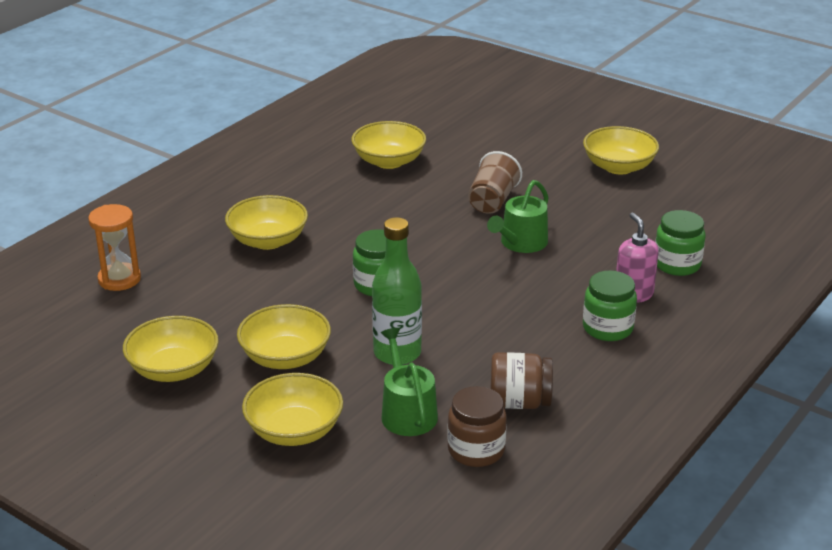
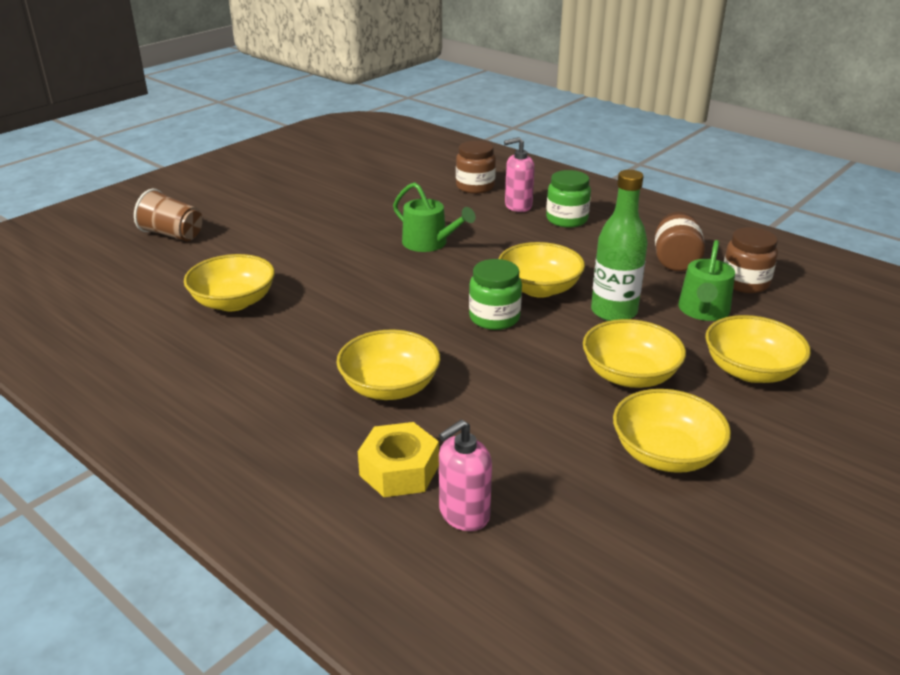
camera: 85 degrees left, 0 degrees up
orange hourglass [88,204,141,291] -> pink soap dispenser [439,420,492,531]
green watering can [381,328,438,436] -> green watering can turned 60 degrees counterclockwise [678,240,735,321]
brown cup [468,151,522,214] -> brown cup moved to [134,189,202,241]
yellow bowl [583,126,659,175] -> yellow bowl moved to [498,242,585,298]
green jar [655,210,706,276] -> brown jar [456,141,496,194]
none -> yellow nut [358,422,439,497]

